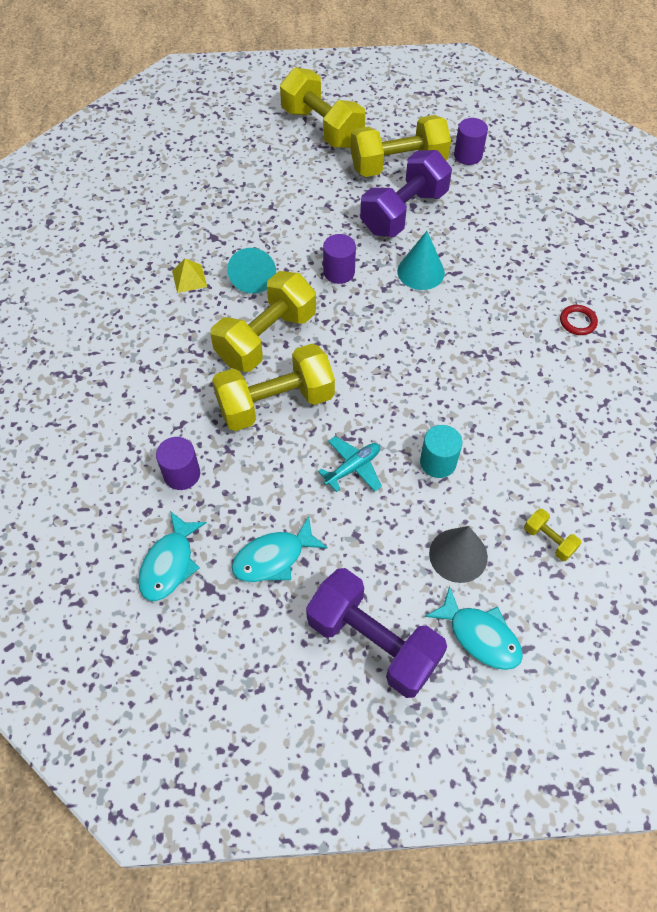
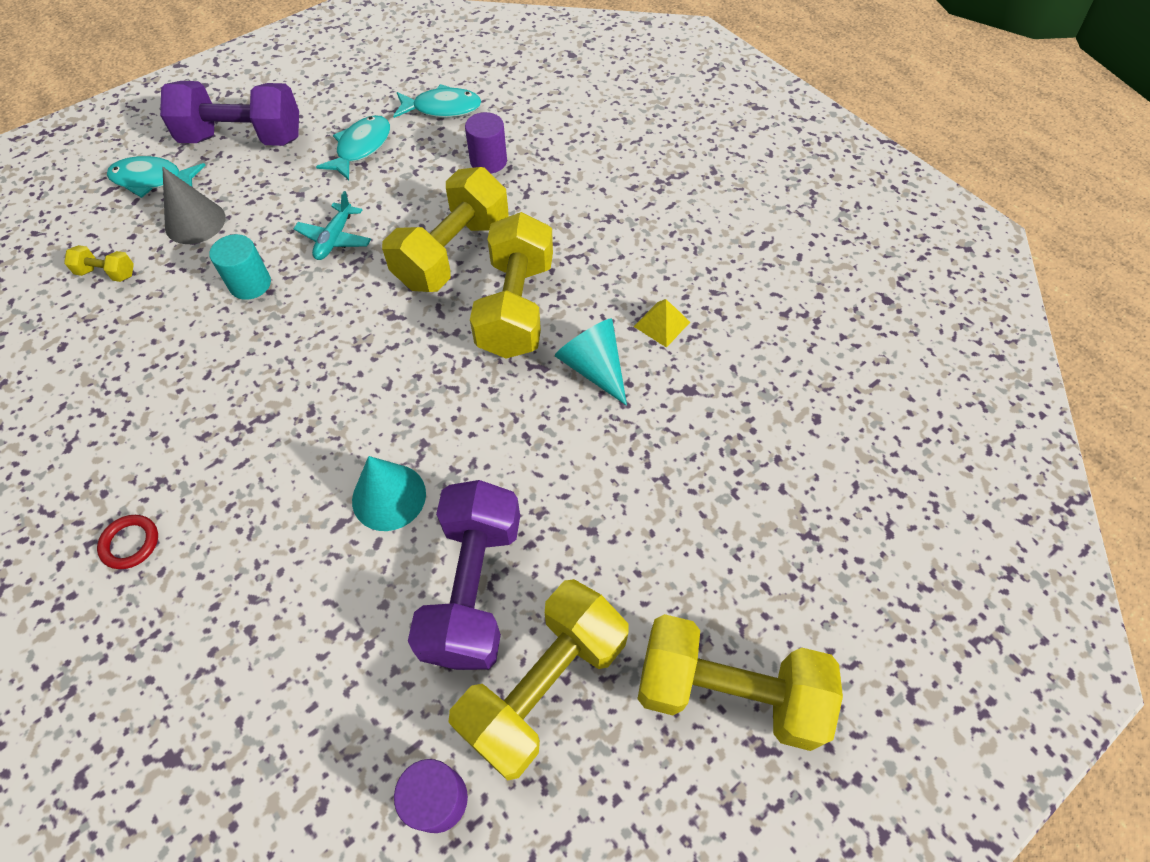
camera: 145 degrees right, 0 degrees up
turquoise fish [138,511,207,601] -> turquoise fish turned 105 degrees clockwise [393,84,481,118]
purple cylinder [323,234,356,284] -> none

